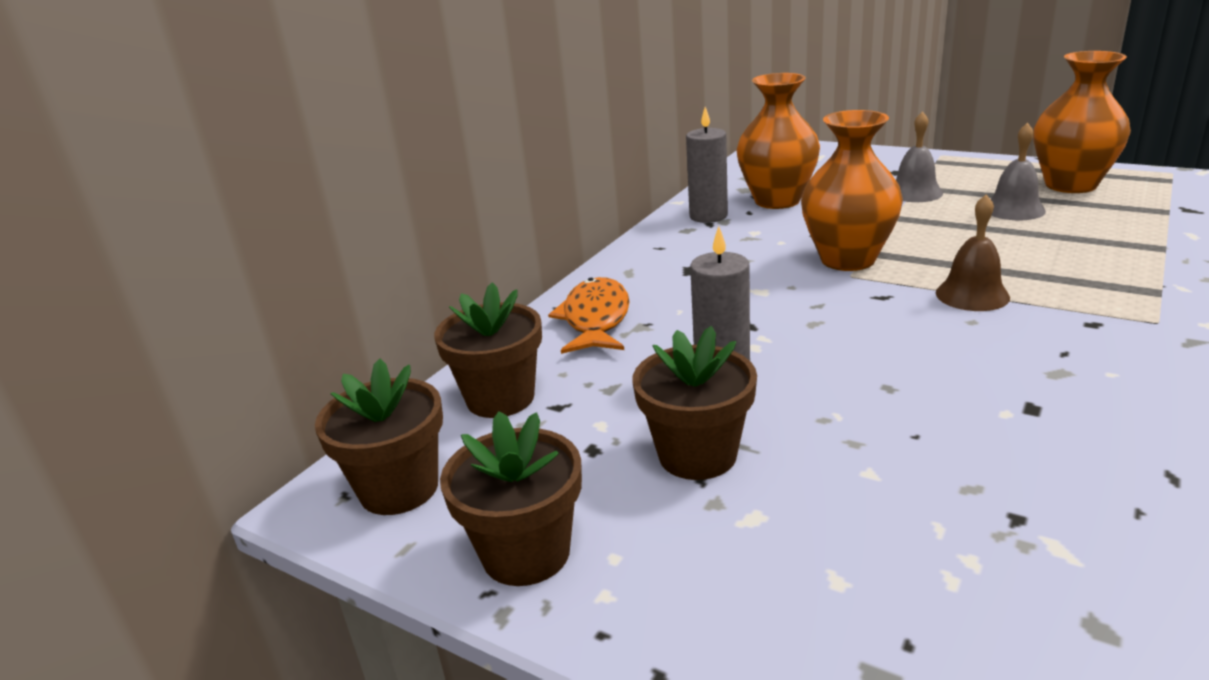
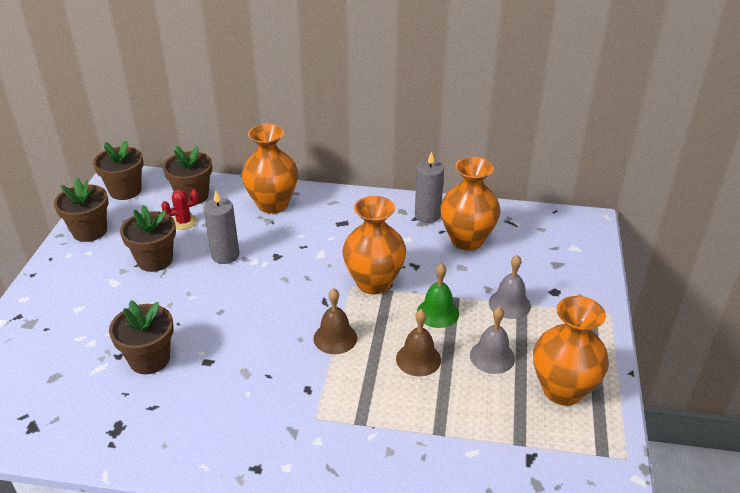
camera: 65 degrees right, 10 degrees up
orange fish [548,277,629,354] -> orange vase [242,124,298,213]
none -> brown flower pot [109,300,174,374]
none -> red cactus [161,189,199,230]
none -> brown bell [396,309,441,376]
none -> green bell [417,263,459,328]

